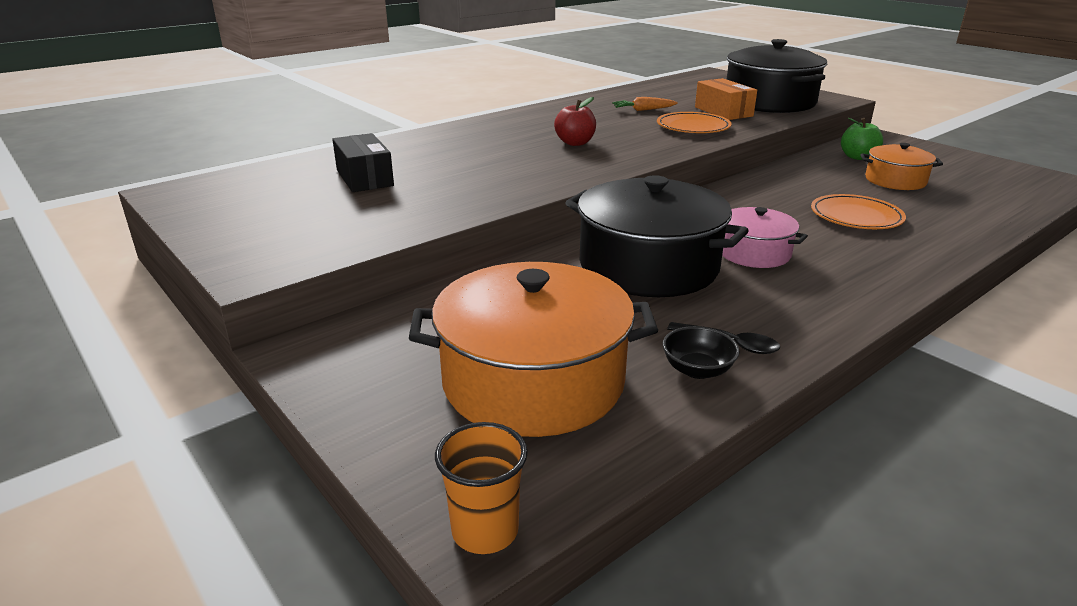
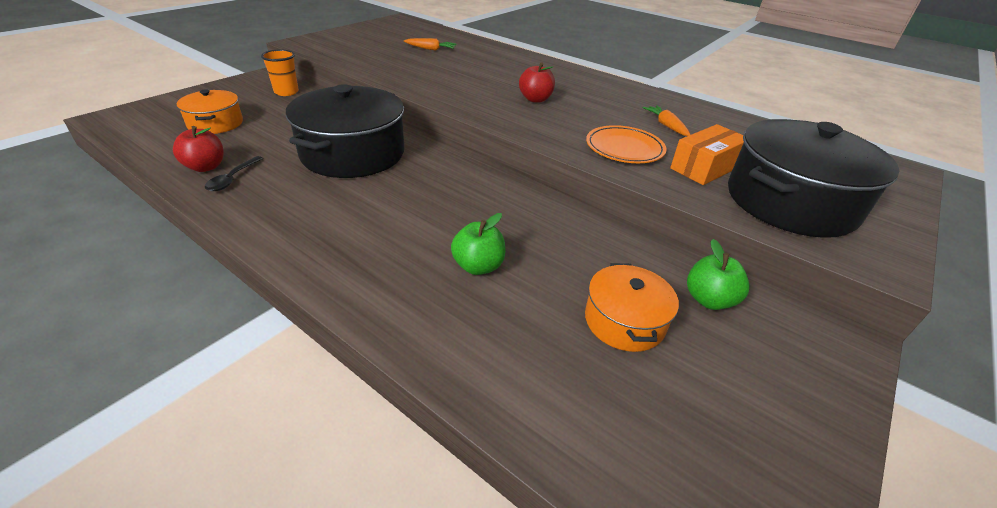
camera: 75 degrees right, 10 degrees up
black box [332,133,394,192] -> orange carrot [404,38,457,50]
orange pot [409,262,658,437] -> orange pot [177,89,243,134], size x0.54
orange cup [435,422,528,554] -> orange cup moved to [261,49,299,96]
black bowl [663,326,740,379] -> red apple [173,126,224,172]
pink pot [722,207,808,268] -> none
orange plate [811,194,906,229] -> green apple [451,213,506,275]

